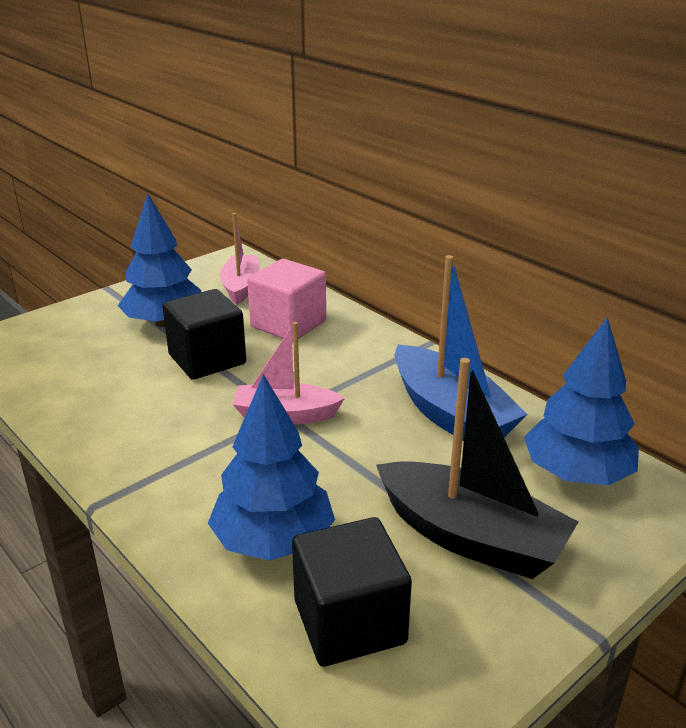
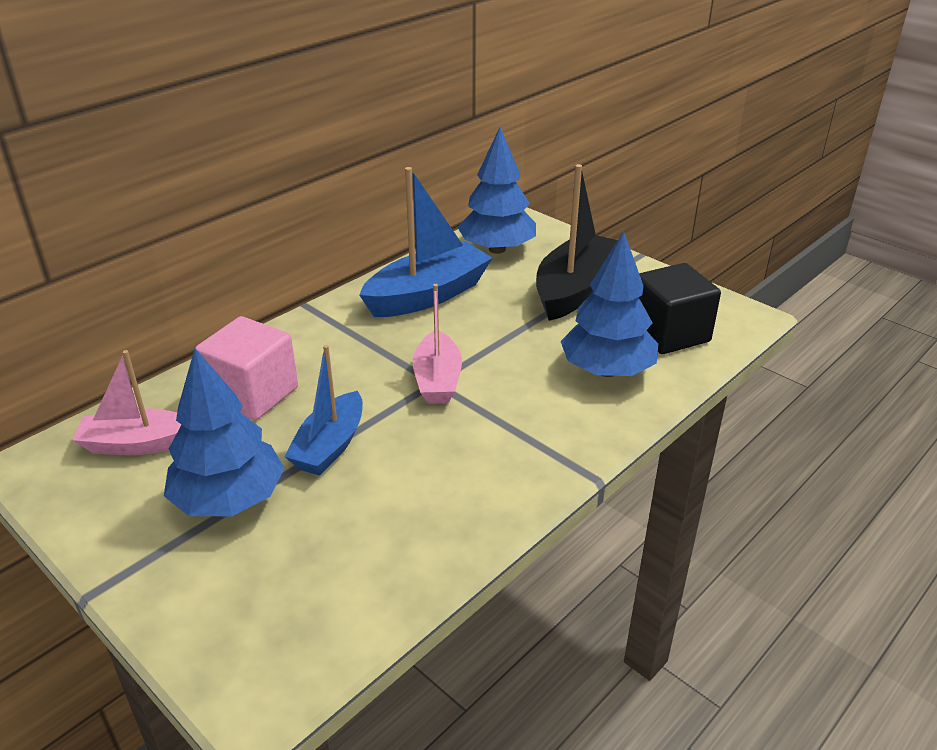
camera: 95 degrees left, 5 degrees up
black cube [162,289,246,380] -> blue boat [284,345,363,475]

